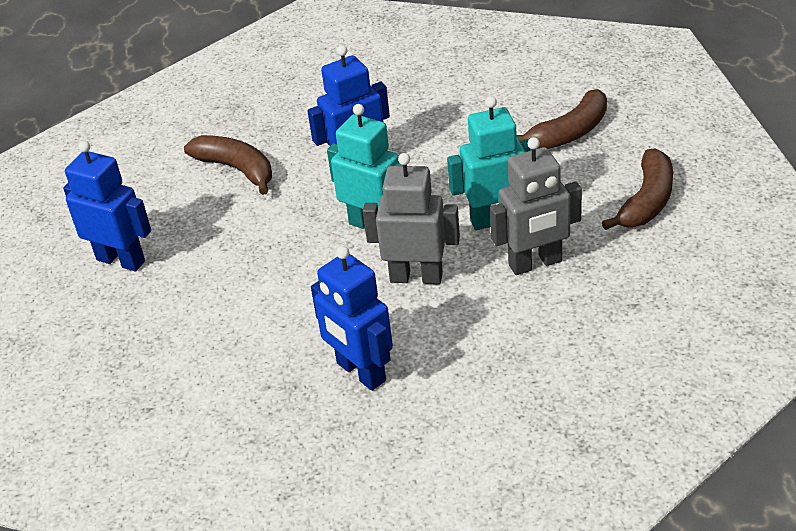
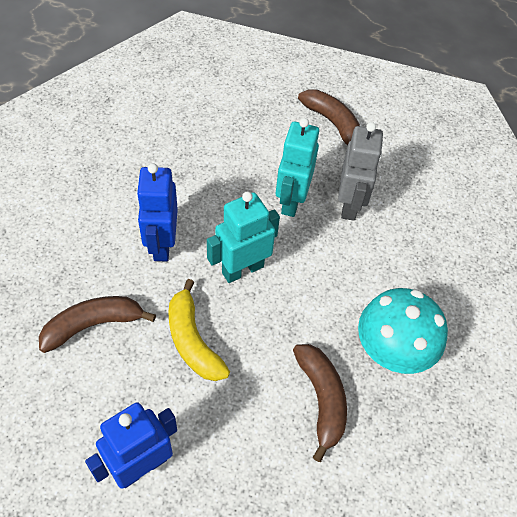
camera: 70 degrees left, 15 degrees up
blue robot [311,246,393,391] -> turquoise mushroom [358,288,448,374]
grey robot [363,153,460,284] -> none
brown banana [517,89,607,149] -> brown banana moved to [293,344,347,462]
none -> yellow banana [168,279,230,381]

